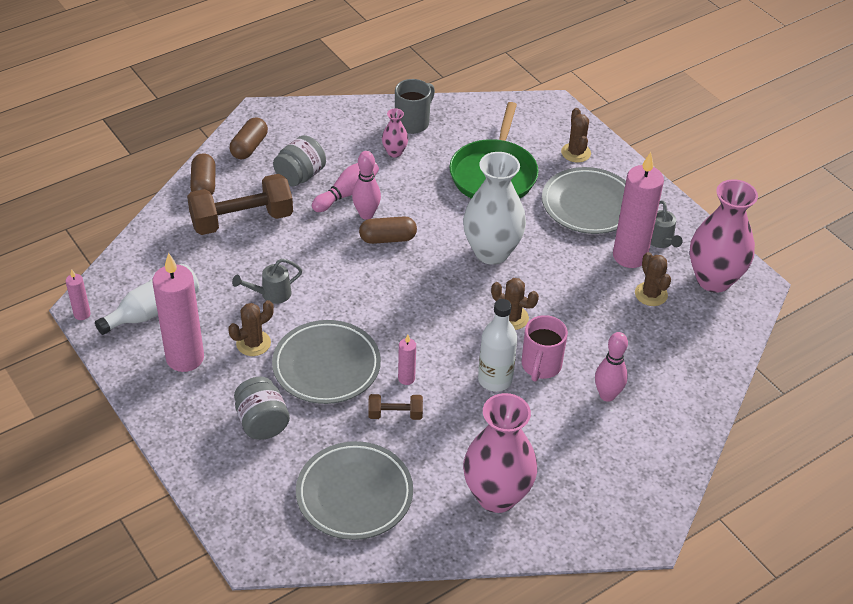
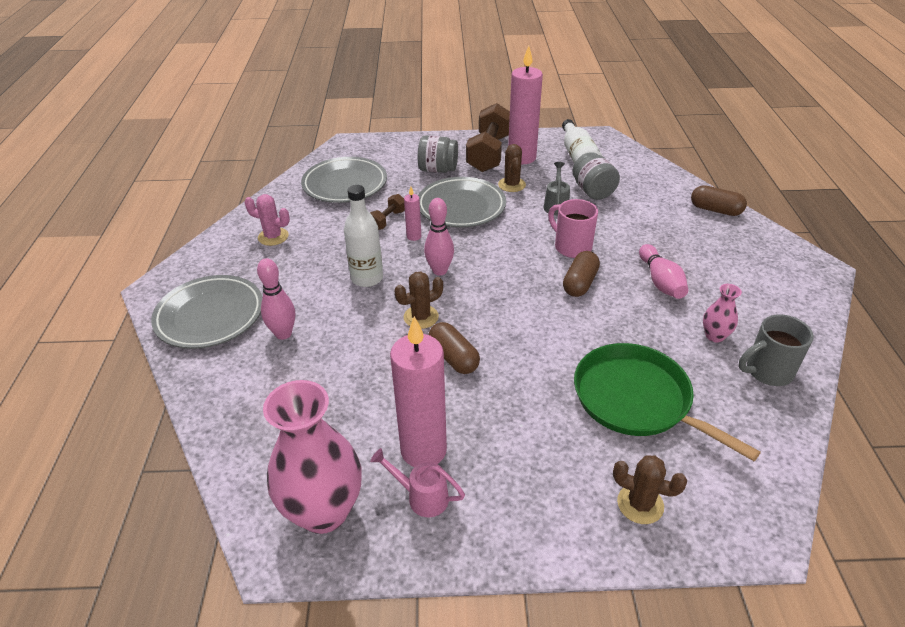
camera: 125 degrees right, 5 degrees down
pink candle [66,269,91,320] -> none
brown dumbbell [187,174,293,235] -> brown dumbbell moved to [466,103,510,172]
brown capsule [230,117,268,160] -> brown capsule moved to [429,322,480,374]
grey jar [273,135,326,186] -> grey jar moved to [572,152,620,200]
pink bowling pin [352,151,381,220] -> pink bowling pin moved to [424,198,454,276]
grey mug [395,79,435,134] -> grey mug turned 90 degrees clockwise [739,314,814,386]
white vase [463,152,526,265] -> none
pink vase [463,393,537,513] -> pink cactus [244,194,290,246]
pink mug [522,315,568,382] -> pink mug moved to [548,199,598,258]
grey plate [542,167,626,234] -> grey plate moved to [151,275,262,349]
brown cactus [635,252,671,306] -> none
grey watering can [651,200,683,248] -> pink watering can [370,448,465,517]

